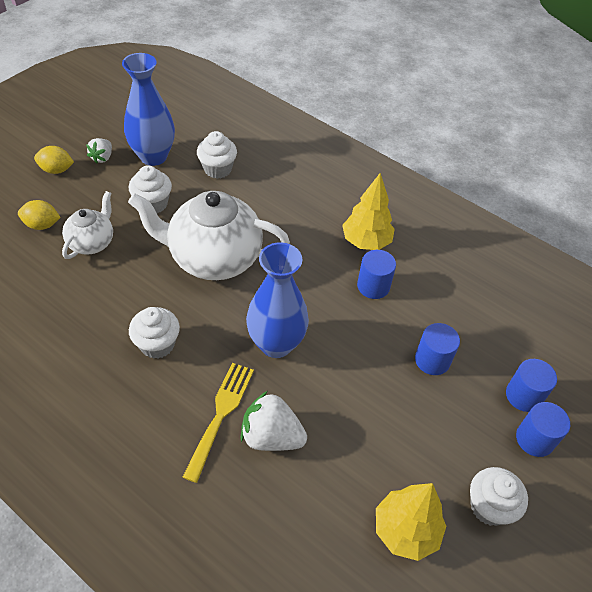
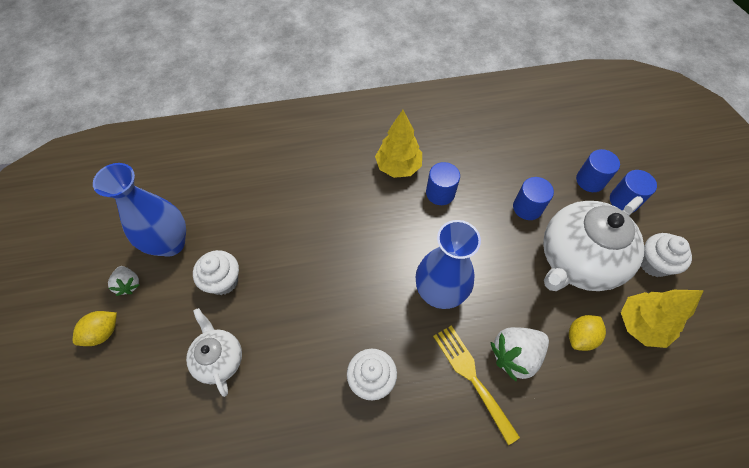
camera: 45 degrees left, 10 degrees up
yellow lemon [18,200,61,230] -> yellow lemon moved to [569,315,606,351]
white teapot [128,191,290,280] -> white teapot moved to [543,196,644,291]
white cupcake [197,131,237,179] -> none

